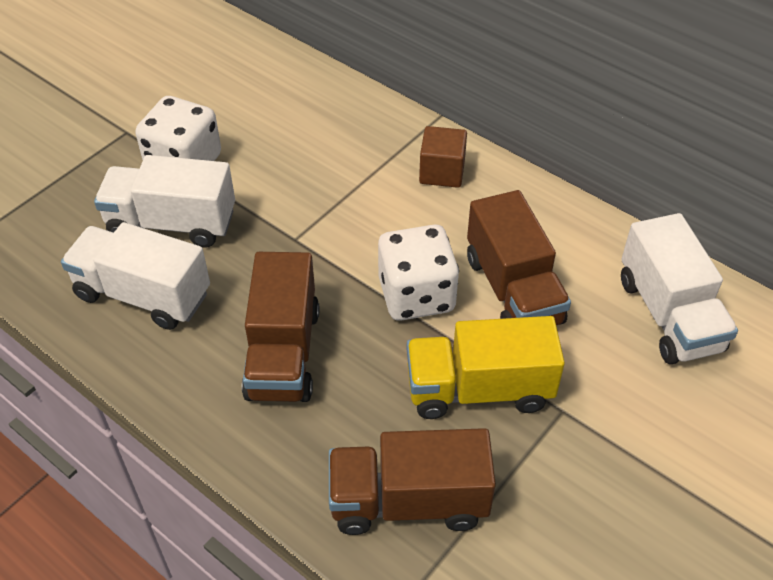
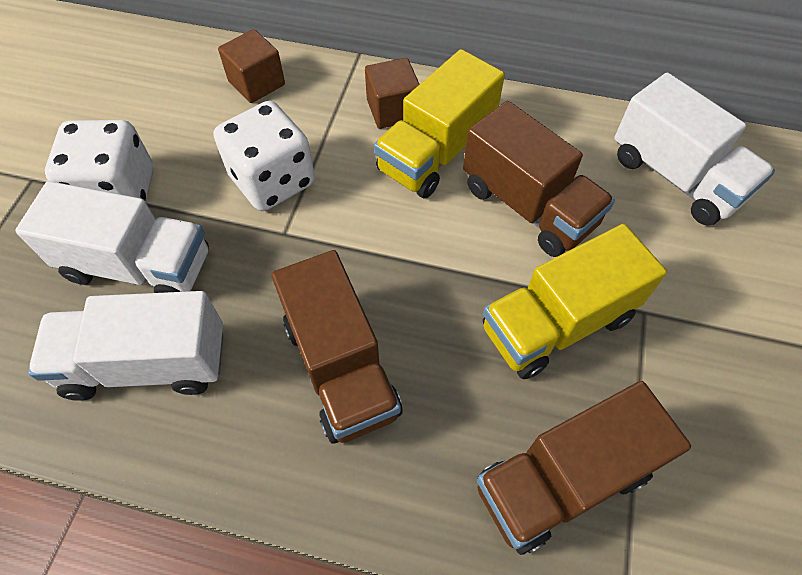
camera: 25 degrees left, 10 degrees up
white truck [94,155,235,248] -> white truck turned 150 degrees counterclockwise [15,181,209,293]
white dice [378,224,459,321] -> white dice moved to [213,101,315,211]
none -> brown cube [218,29,285,103]
none -> yellow truck [374,49,505,198]

